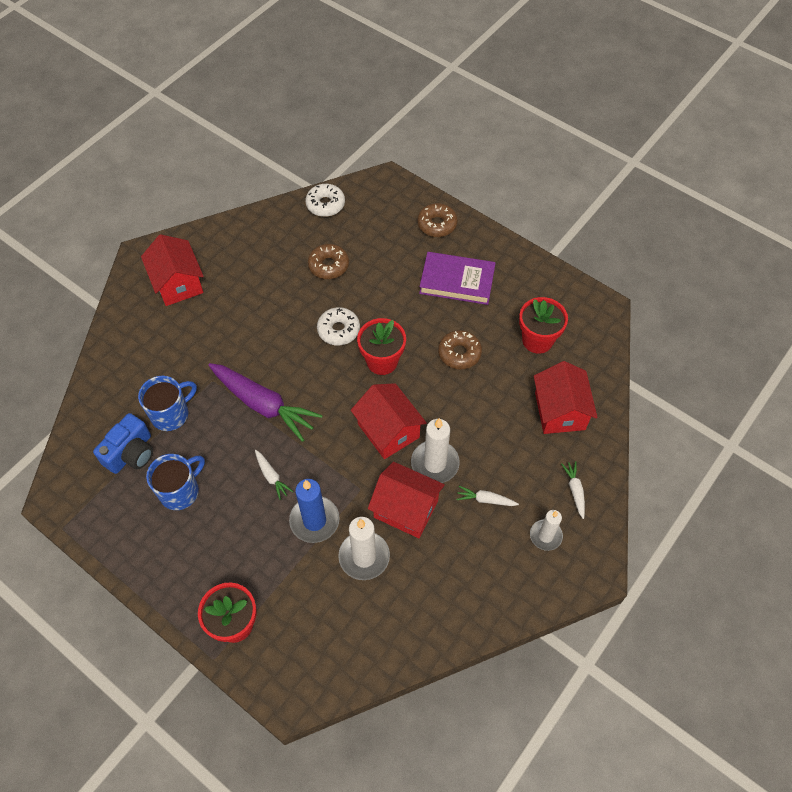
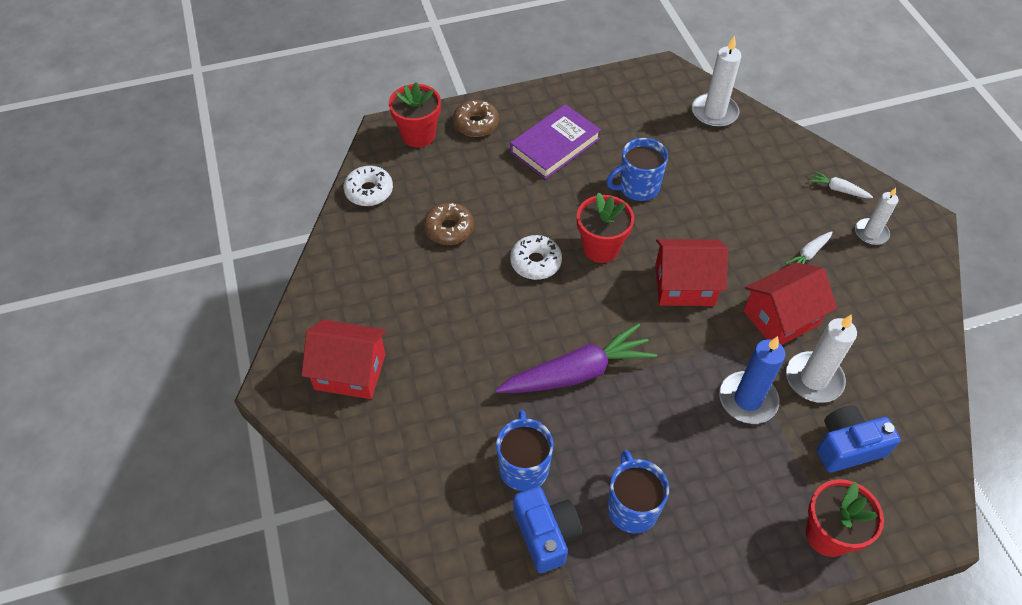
camera: 55 degrees left, 5 degrees down
white carrot [255,450,293,500] -> none
white candle [411,418,460,483] -> white candle moved to [692,35,741,128]
brown donut [438,330,482,369] -> blue mug [607,138,668,201]
red flower pot [519,297,568,354] -> red flower pot moved to [389,82,441,148]
red house [534,361,598,434] -> none
none -> blue camera [817,405,901,473]

